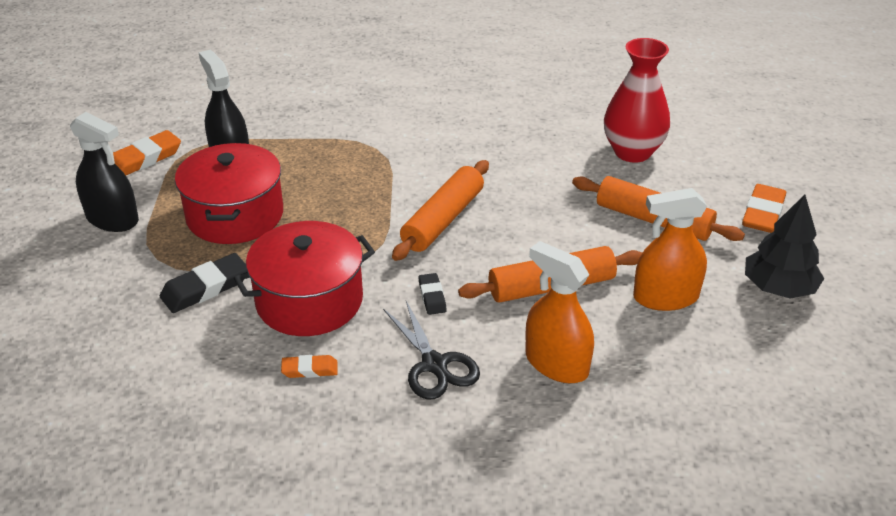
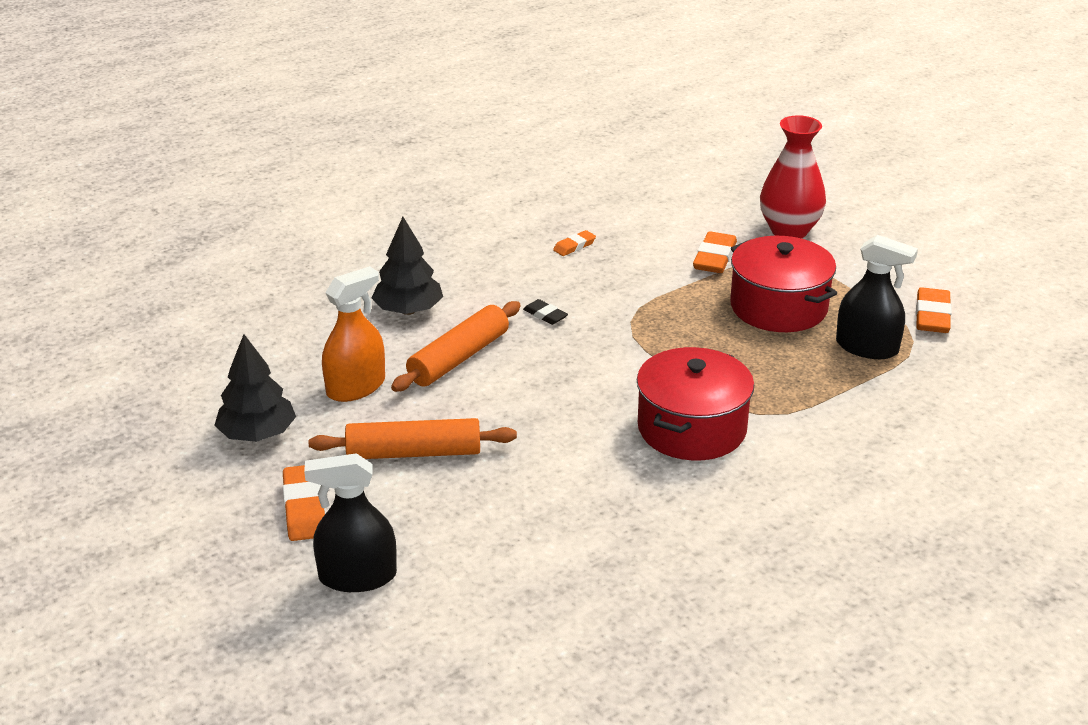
camera: 145 degrees right, 5 degrees down
black spray bottle [70,112,139,232] -> black spray bottle moved to [304,453,397,592]
black eraser [160,253,247,313] -> orange eraser [693,231,737,273]
red pot [234,221,375,336] -> red pot moved to [637,347,754,460]
black scissors [383,301,480,399] -> none
orange rolling pin [392,160,489,261] -> none
orange spray bottle [525,241,594,383] -> black tree [372,217,443,315]
red vase [604,38,670,162] -> red vase moved to [760,115,826,238]

